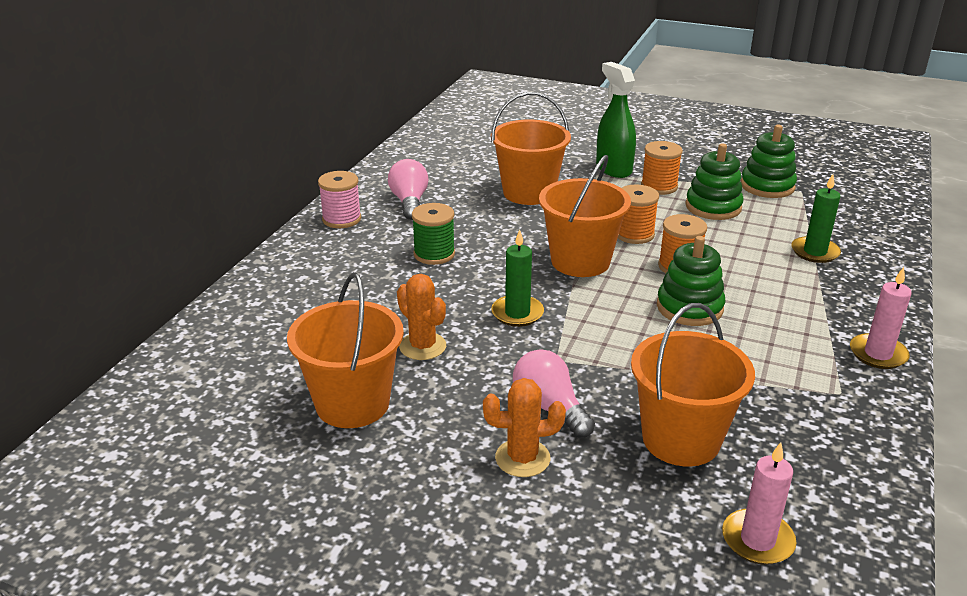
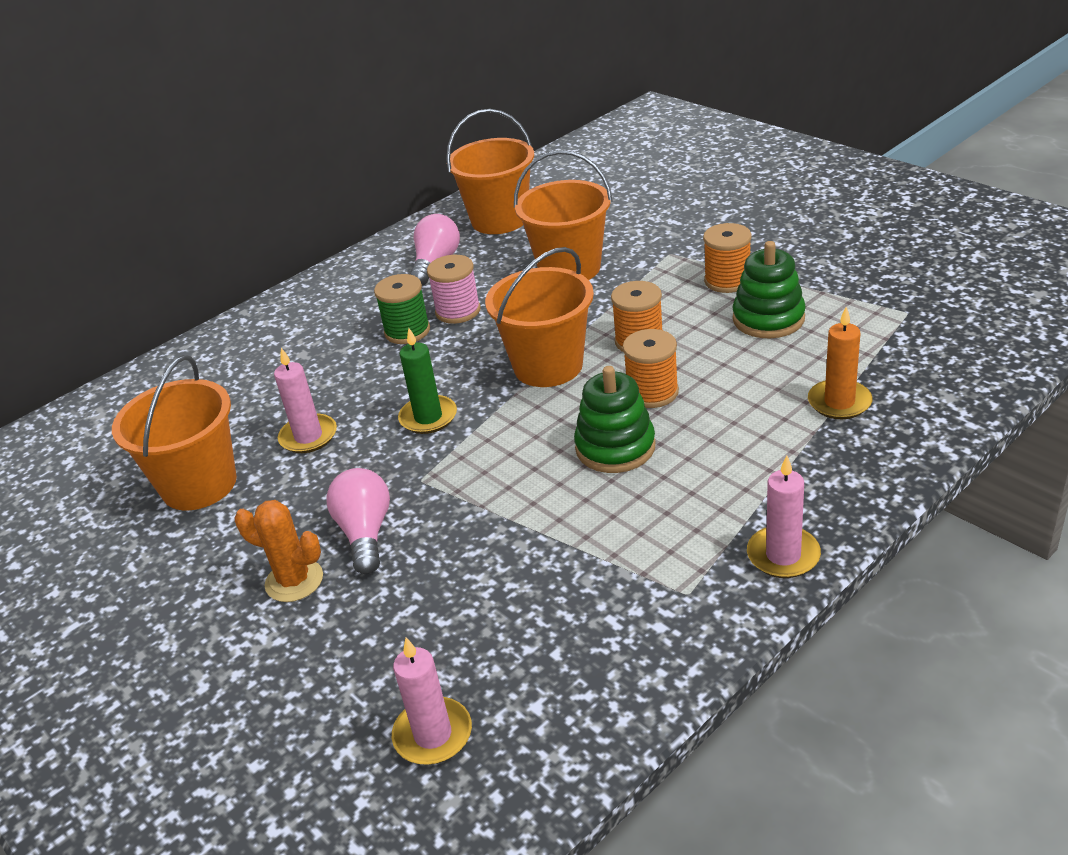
camera: 30 degrees right, 5 degrees up
pink spool [318,171,361,228] -> pink spool moved to [427,255,480,324]
orange cactus [397,274,446,360] -> pink candle [274,348,337,453]
green spray bottle [596,62,636,178] -> none
orange bucket [631,303,755,467] -> orange bucket moved to [446,109,534,234]
green stacking toy [740,125,797,198] -> none
green candle [791,174,841,263] -> orange candle [808,307,872,419]

